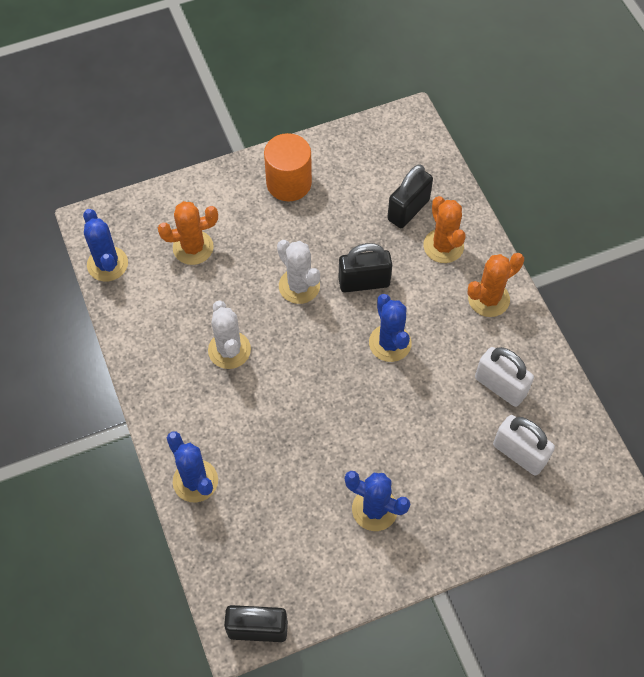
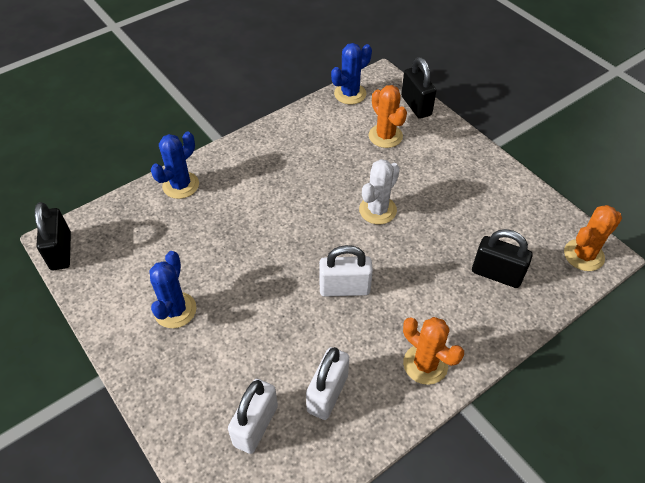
camera: 75 degrees right, 10 degrees down
white cactus [208,301,251,369] -> none
orange cylinder [264,133,312,201] -> none
black padlock [339,243,392,293] -> black padlock moved to [401,57,436,119]
blue cactus [369,294,412,362] -> white padlock [319,245,373,297]
orange cactus [423,196,466,263] -> orange cactus moved to [564,205,622,271]

